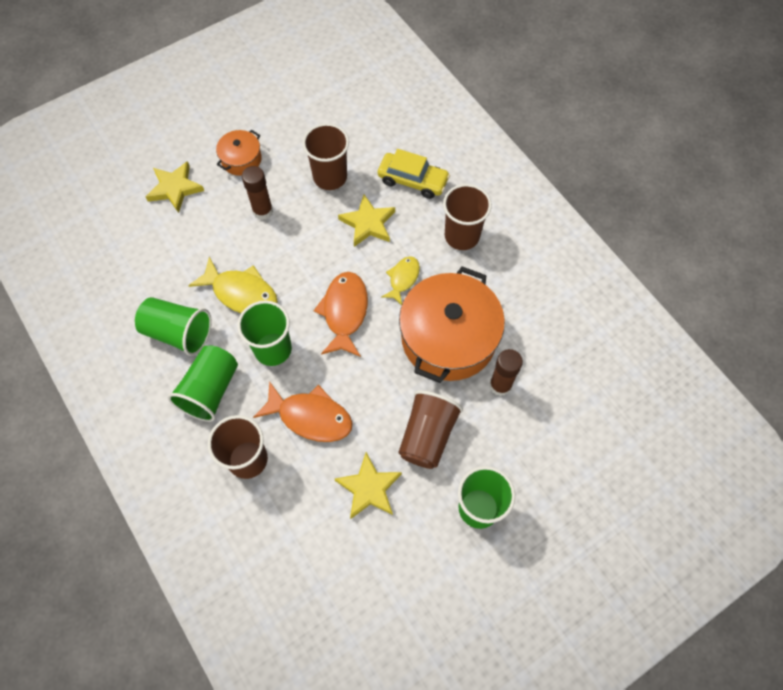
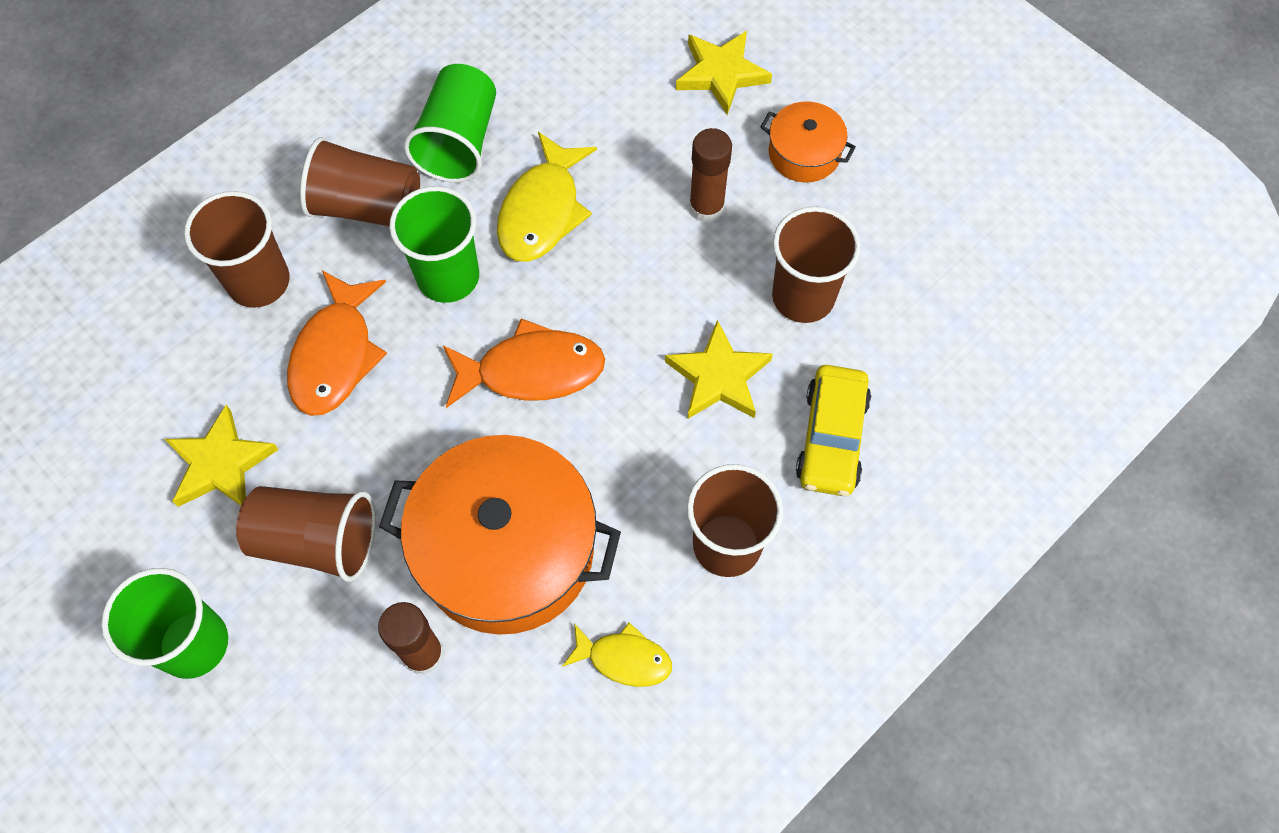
camera: 80 degrees right, 0 degrees up
green cup [168,345,238,422] -> brown cup [300,137,420,226]
yellow fish [382,256,420,305] -> yellow fish moved to [562,623,672,687]

